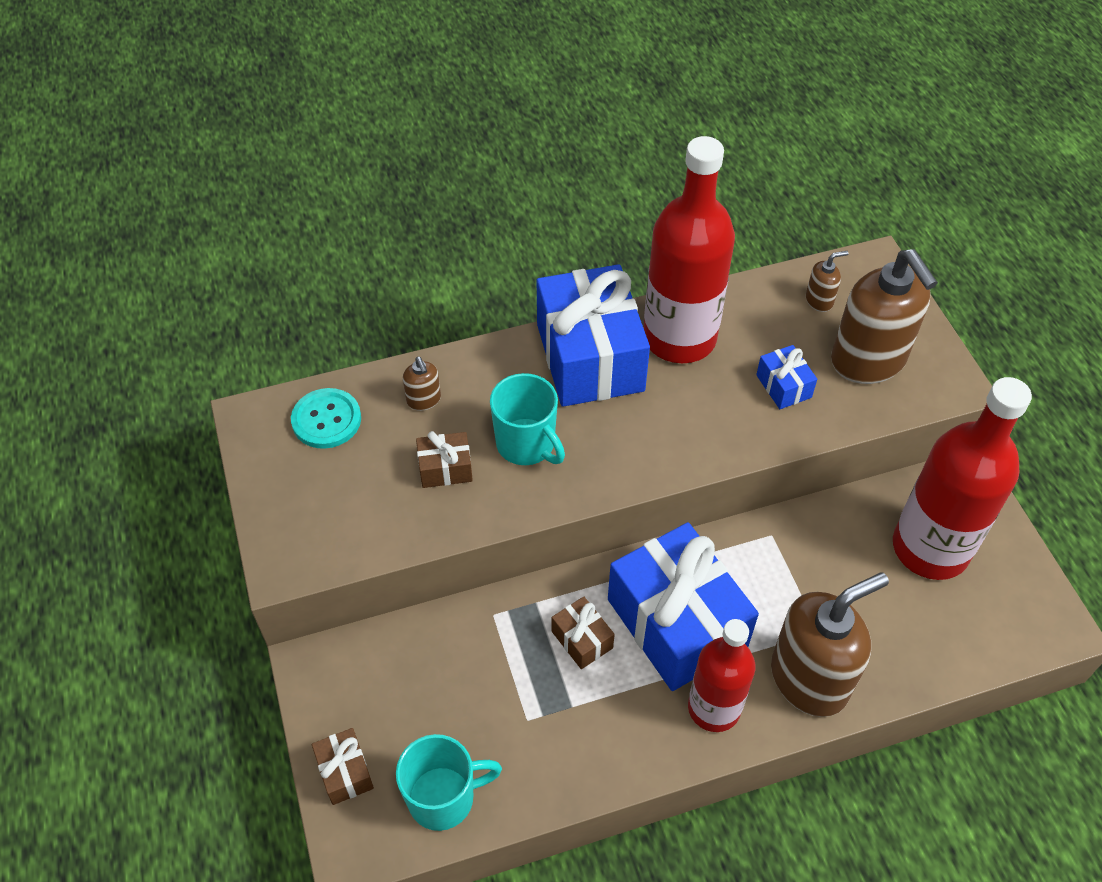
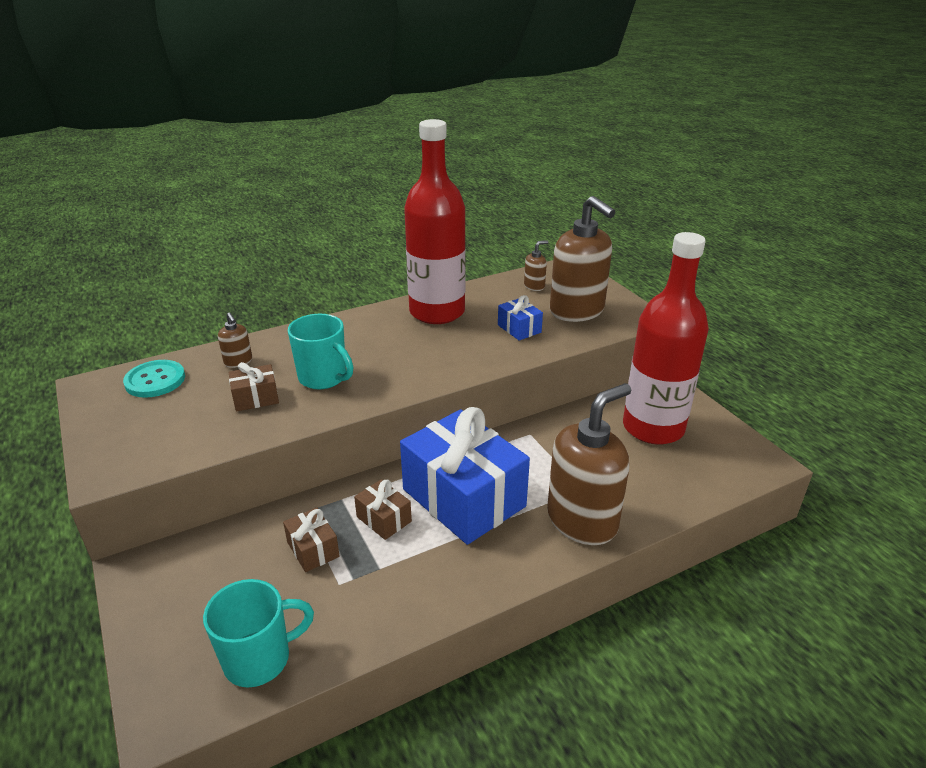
camera: 10 degrees left, 20 degrees down
brown gift [312,728,374,805] -> brown gift moved to [283,507,340,572]
blue gift [537,264,650,407] -> none
red bottle [688,619,755,732] -> none

